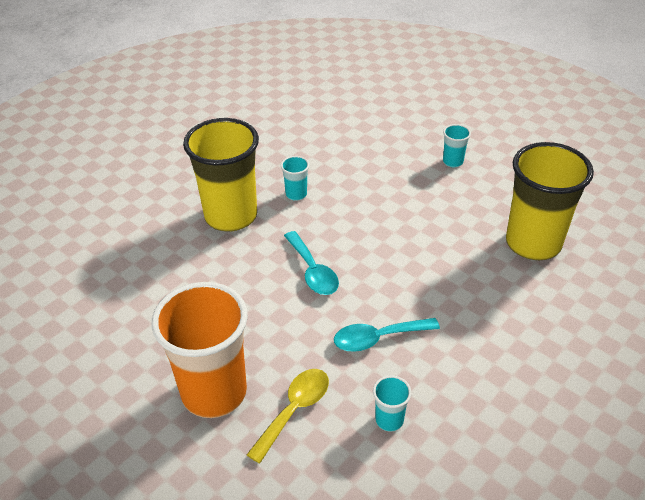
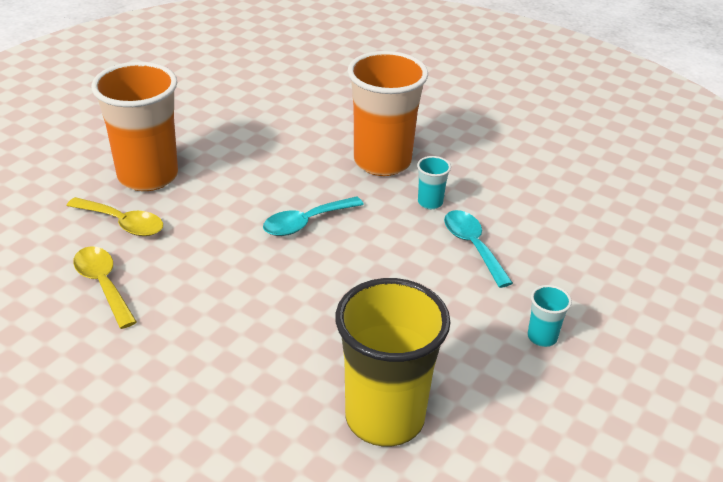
camera: 80 degrees right, 5 degrees down
yellow cup [183,118,259,232] -> orange cup [347,51,428,176]
turquoise spoon [334,318,440,352] -> turquoise spoon moved to [444,210,513,288]
turquoise cup [373,375,411,432] -> yellow spoon [73,246,137,329]

